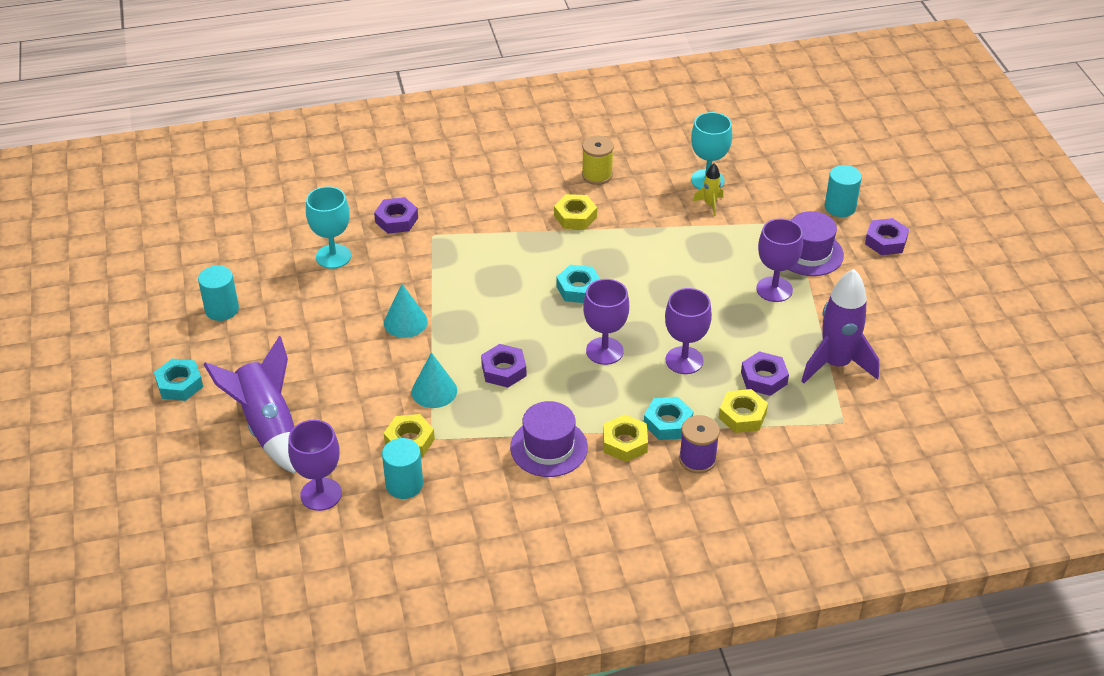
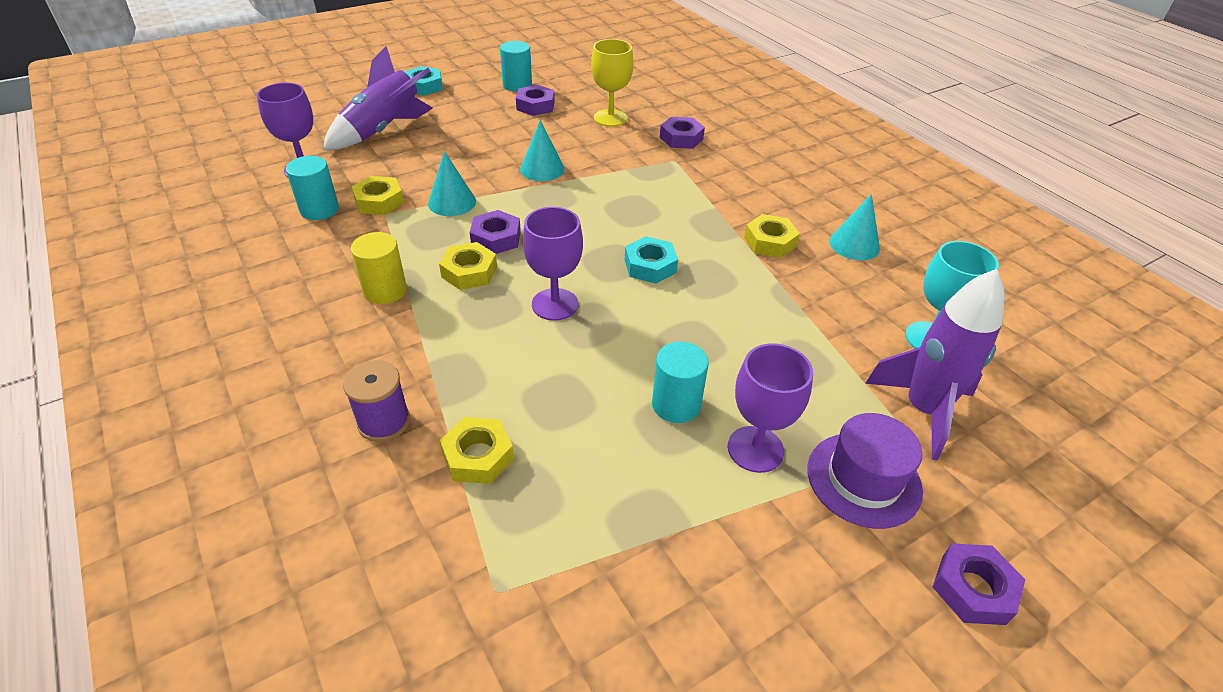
camera: 70 degrees right, 0 degrees up
turquoise goblet [306,186,351,269] -> yellow goblet [591,39,633,127]
purple hat [510,401,588,477] -> yellow cylinder [351,232,407,304]
yellow spool [582,136,614,185] -> turquoise cone [829,194,880,260]
yellow nut [603,414,648,462] -> yellow nut moved to [439,242,497,290]
turquoise nut [644,397,693,440] -> none
purple goblet [665,288,712,374] -> none
yellow rocket [693,163,723,216] -> none
purple nut [741,351,789,396] -> purple nut moved to [516,85,555,116]
purple rocket [801,269,879,383] -> purple rocket moved to [865,269,1005,460]
turquoise cylinder [825,165,862,217] -> turquoise cylinder moved to [652,342,709,423]

